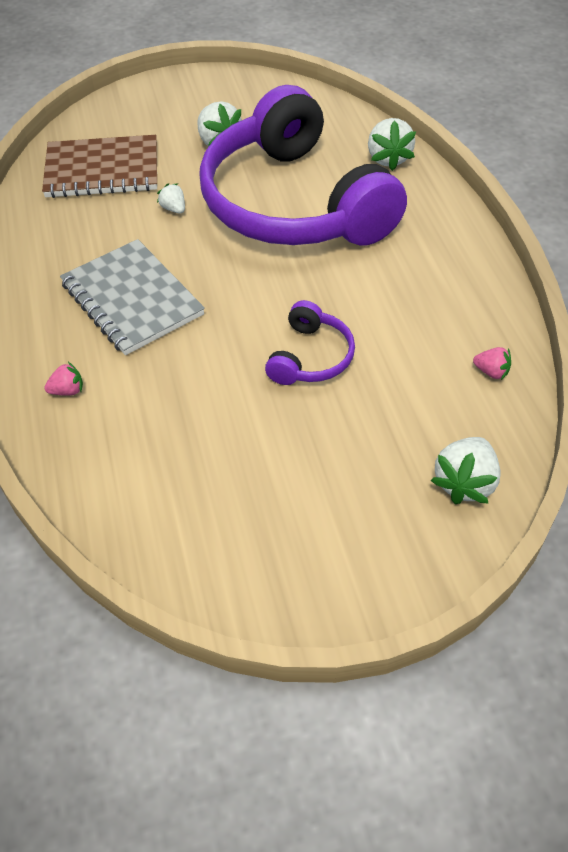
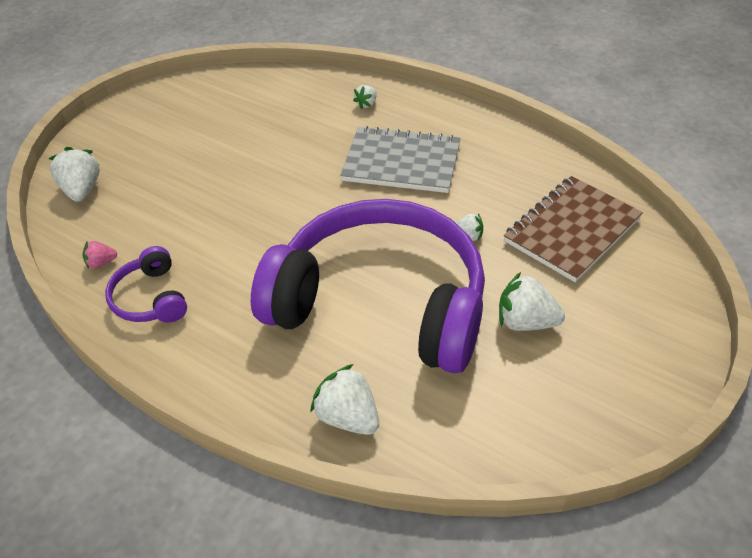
camera: 140 degrees right, 5 degrees down
pink strawberry [44,362,83,396] -> white strawberry [353,85,377,109]
purple headphones [265,300,355,385] -> purple headphones moved to [105,246,187,323]

